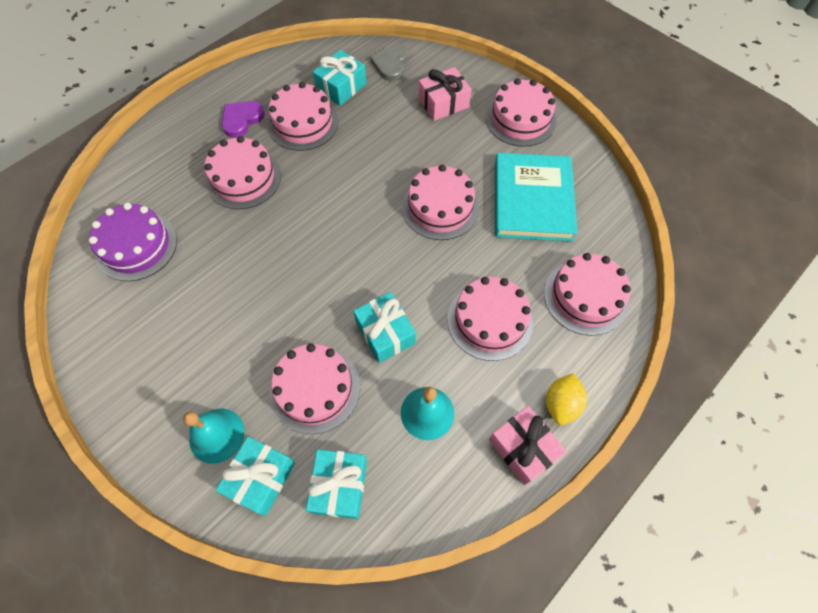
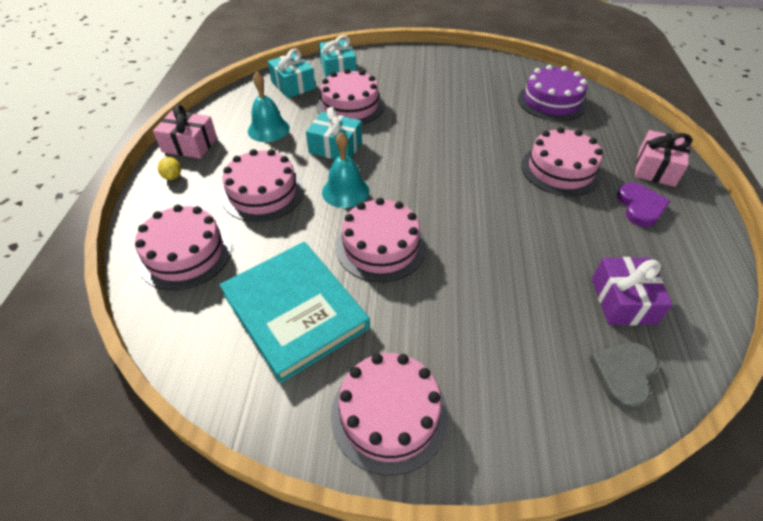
camera: 140 degrees right, 15 degrees down
turquoise bell [183,408,245,464] -> turquoise bell moved to [322,132,369,208]
pink cake [268,82,339,151] -> none
turquoise gift [313,50,367,106] -> purple gift [592,257,673,326]
grey heart [370,45,408,81] -> grey heart turned 120 degrees counterclockwise [589,343,658,411]
pink gift [419,67,471,121] -> pink gift moved to [635,130,692,187]
yellow lemon [546,373,587,425] -> yellow lemon [158,157,181,180], size x0.65

